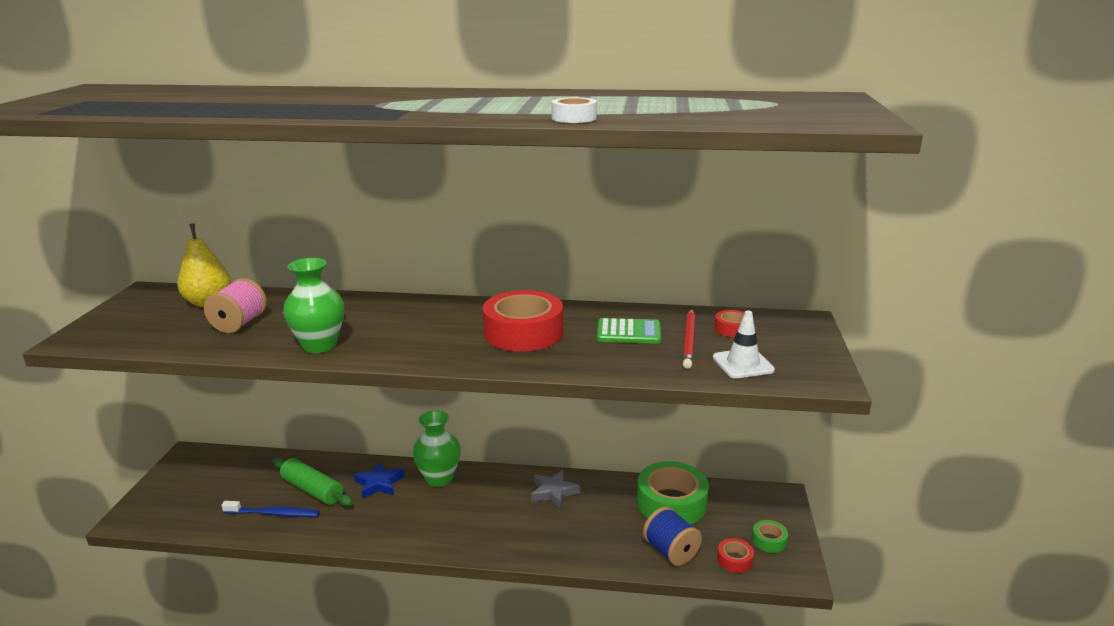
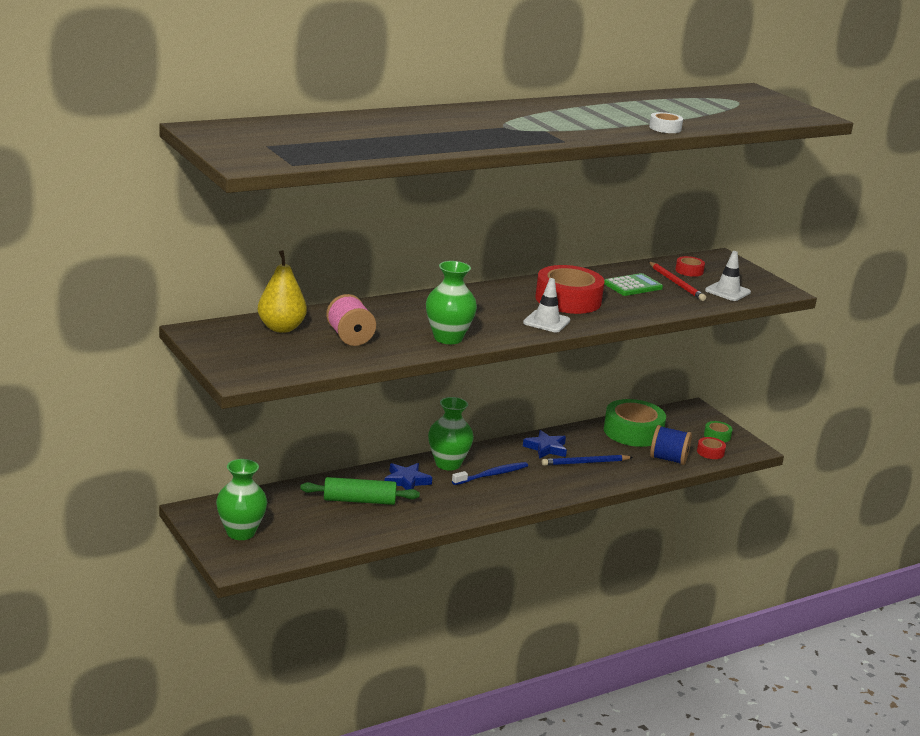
camera: 40 degrees left, 0 degrees up
blue toothbrush [221,501,320,517] -> blue toothbrush moved to [452,462,528,485]
grey star [531,470,580,509] -> blue star [523,430,567,459]
none -> green vase [216,459,267,540]
none -> white traffic cone [523,278,570,332]
none -> blue pencil [542,455,633,466]

